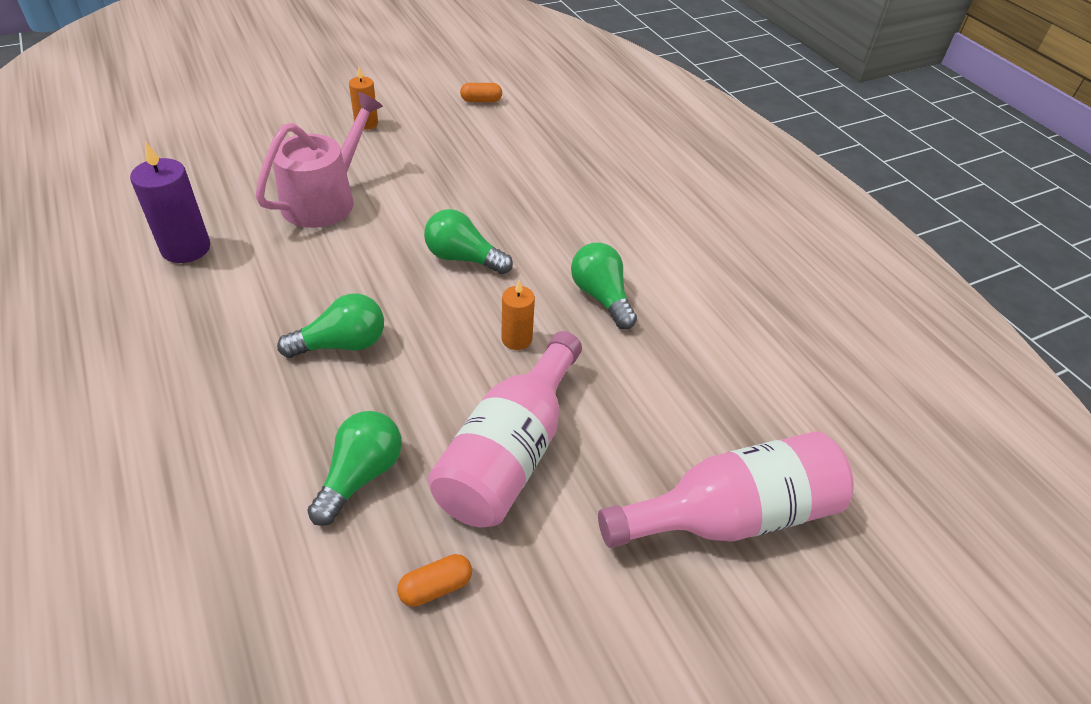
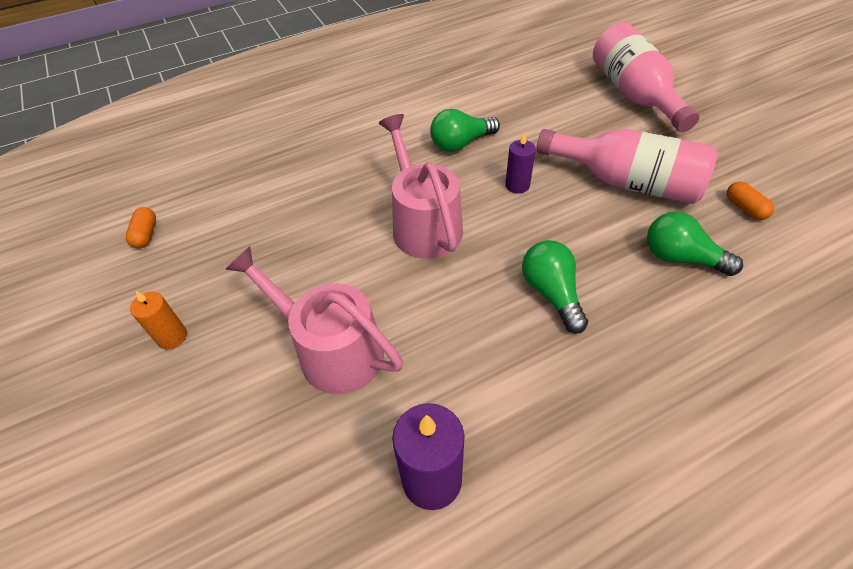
camera: 85 degrees left, 5 degrees up
green light bulb [424,209,513,274] -> pink watering can [379,114,463,259]
orange candle [501,280,535,350] -> purple candle [505,133,536,194]

